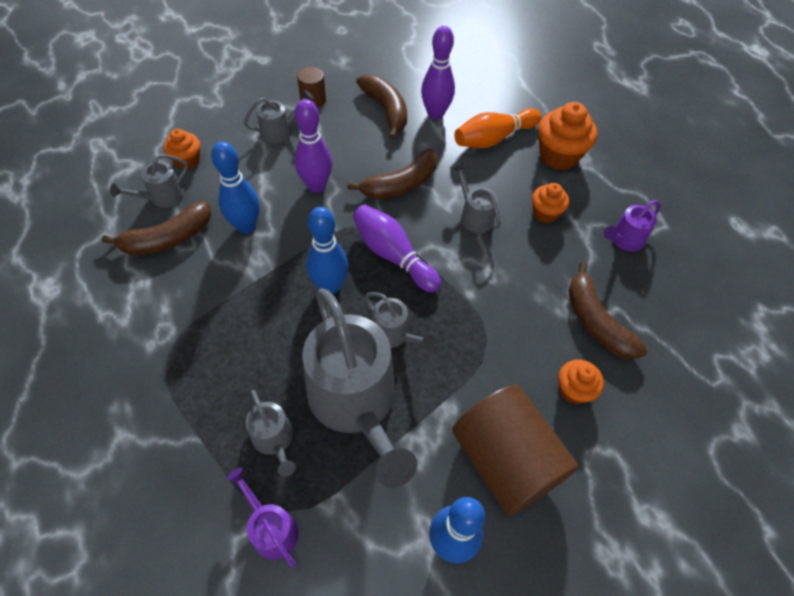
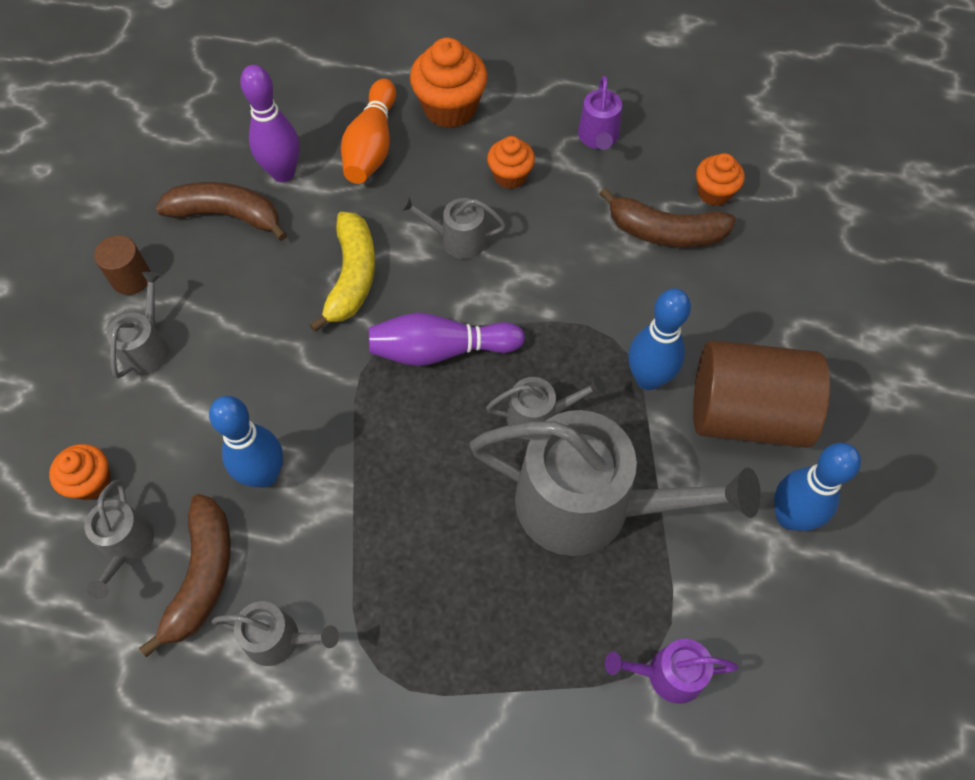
camera: 50 degrees left, 5 degrees up
grey watering can [246,390,296,477] -> grey watering can moved to [211,601,339,666]
purple bowling pin [295,99,332,193] -> none
blue bowling pin [306,207,348,294] -> blue bowling pin moved to [628,288,691,390]
brown banana [348,149,437,200] -> yellow banana [309,212,375,332]
orange cupcake [558,360,604,404] -> orange cupcake moved to [696,153,745,206]

